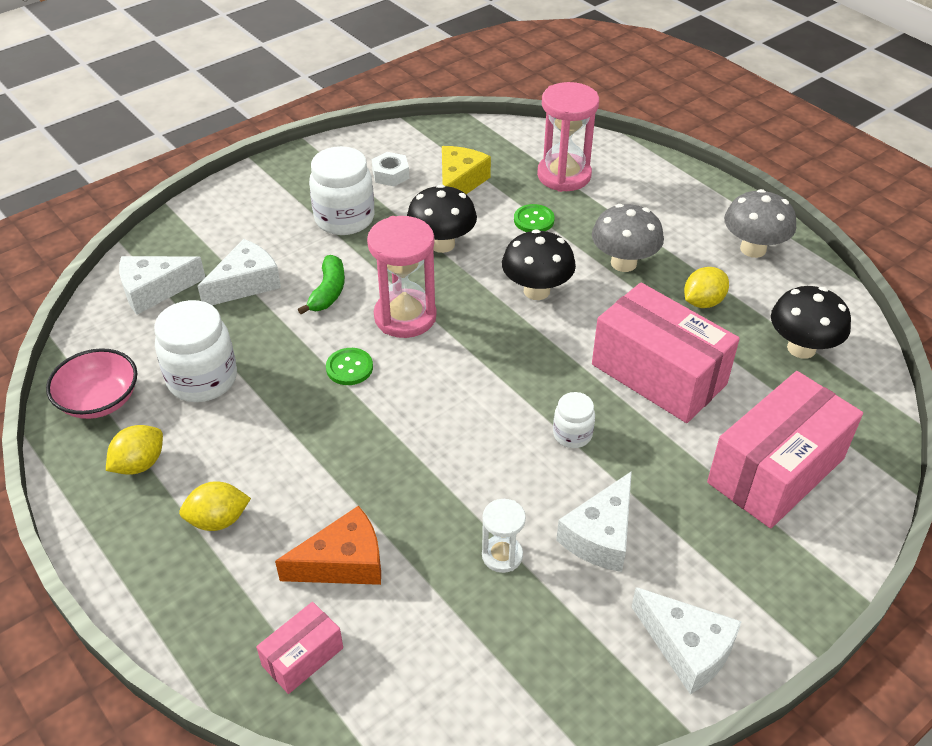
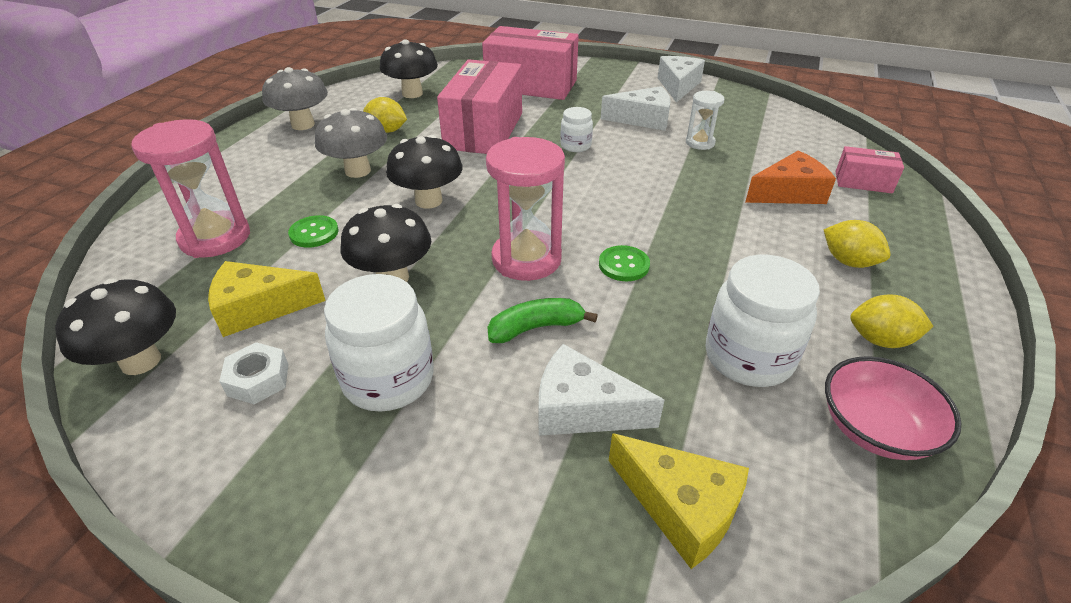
camera: 120 degrees left, 5 degrees down
white cheese [119,256,205,315] -> yellow cheese [609,433,749,569]
orange cheese [275,506,381,585] -> orange cheese turned 120 degrees clockwise [745,150,836,204]
none -> black mushroom [55,279,176,375]

